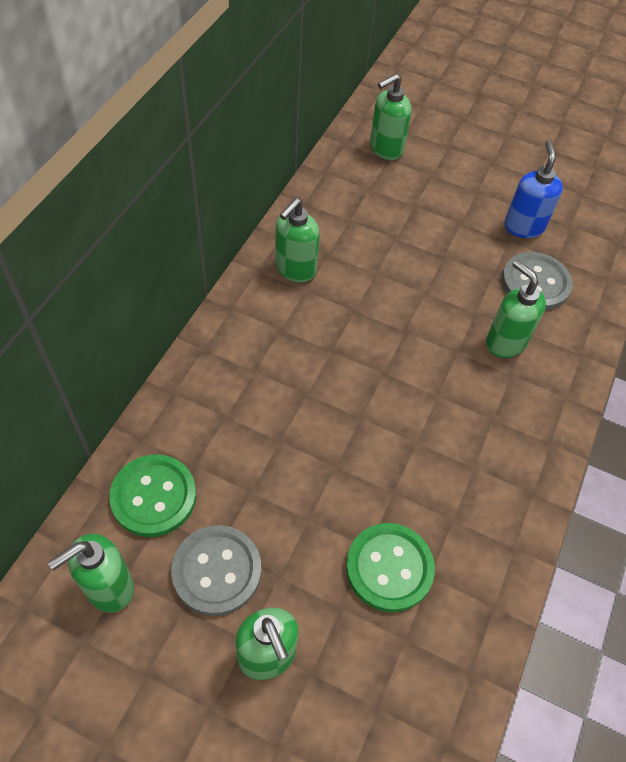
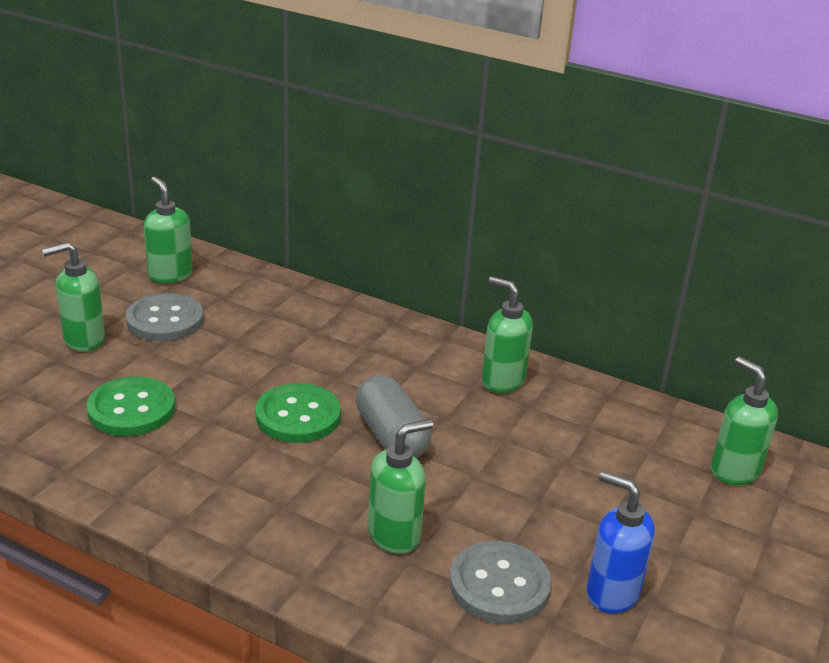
camera: 95 degrees right, 25 degrees down
green button [109,454,196,537] -> green button moved to [255,383,341,443]
blue soap dispenser [504,140,563,238] -> blue soap dispenser turned 150 degrees counterclockwise [587,471,655,614]
none -> grey capsule [356,375,431,458]

